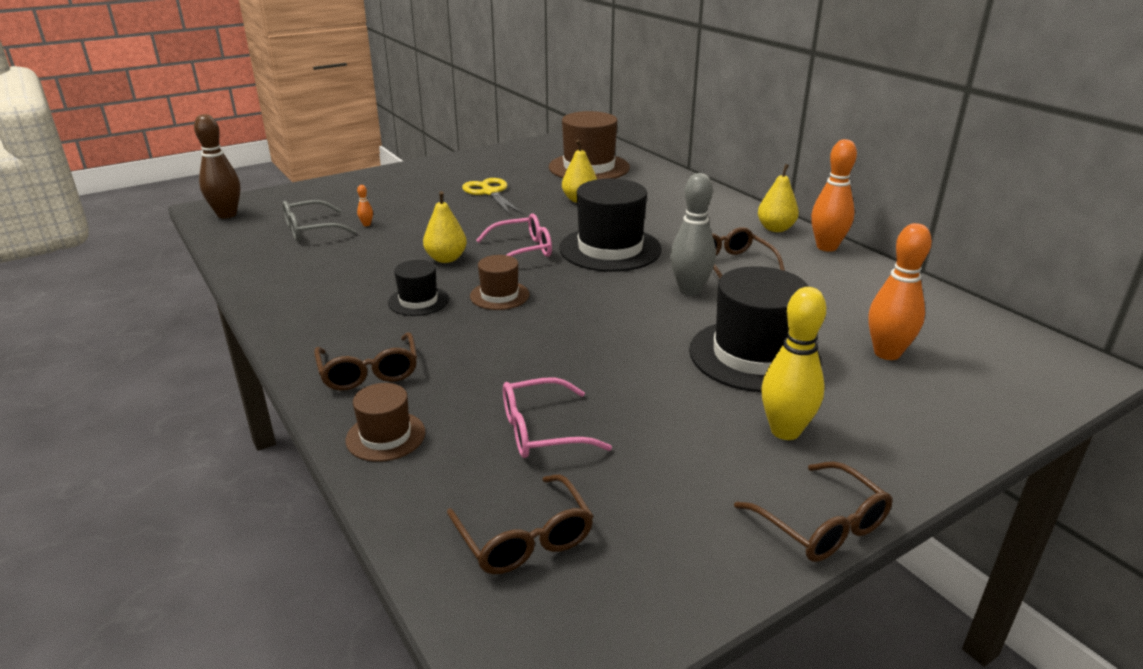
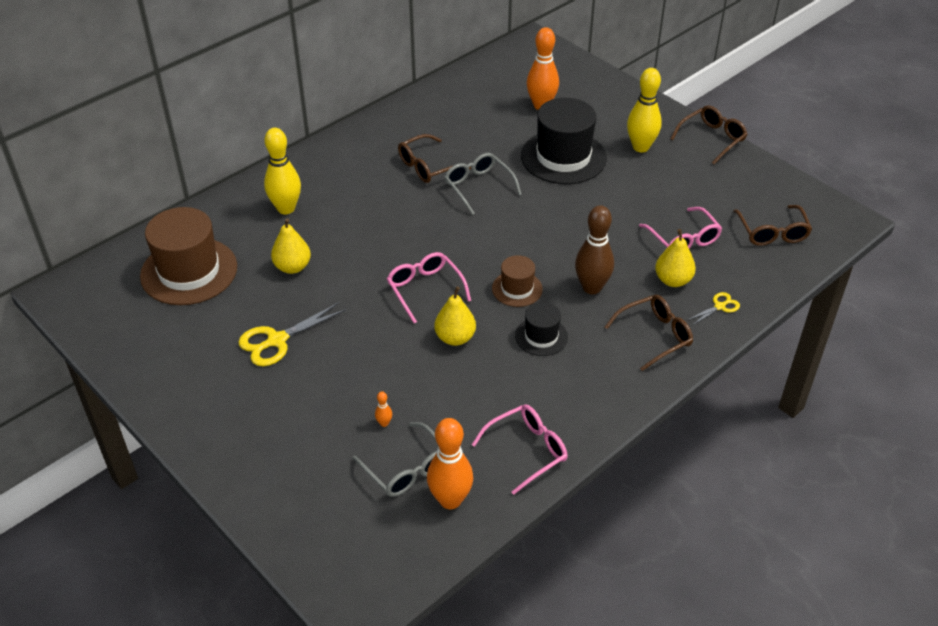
camera: 100 degrees left, 15 degrees up
brown bowling pin [194,114,240,218] -> brown bowling pin moved to [575,205,614,294]
brown hat [346,383,426,462] -> yellow scissors [688,292,740,325]
brown glasses [447,474,594,574] -> brown glasses turned 120 degrees clockwise [733,205,812,246]
black hat [559,178,662,272] -> none
grey bowling pin [670,173,716,296] -> grey glasses [444,153,522,215]
yellow pear [758,164,799,232] -> yellow pear moved to [655,229,696,287]
orange bowling pin [811,139,857,252] -> orange bowling pin moved to [427,418,473,509]
none -> yellow bowling pin [264,128,301,214]
none -> pink glasses [472,404,568,495]

